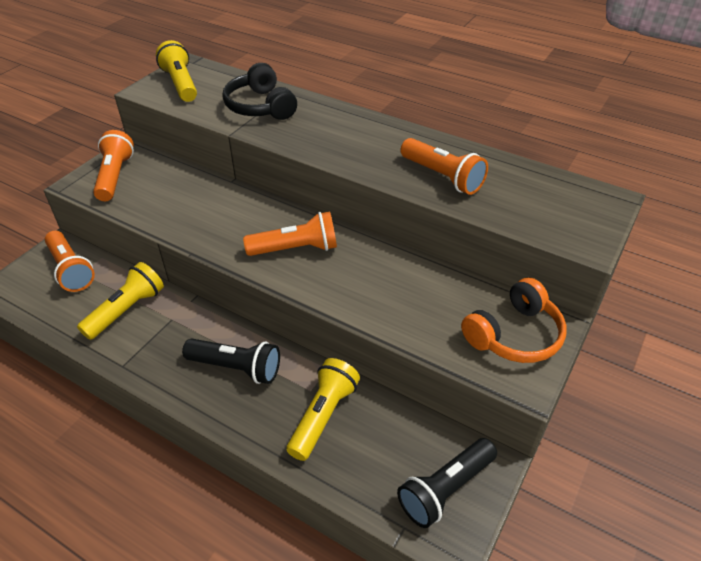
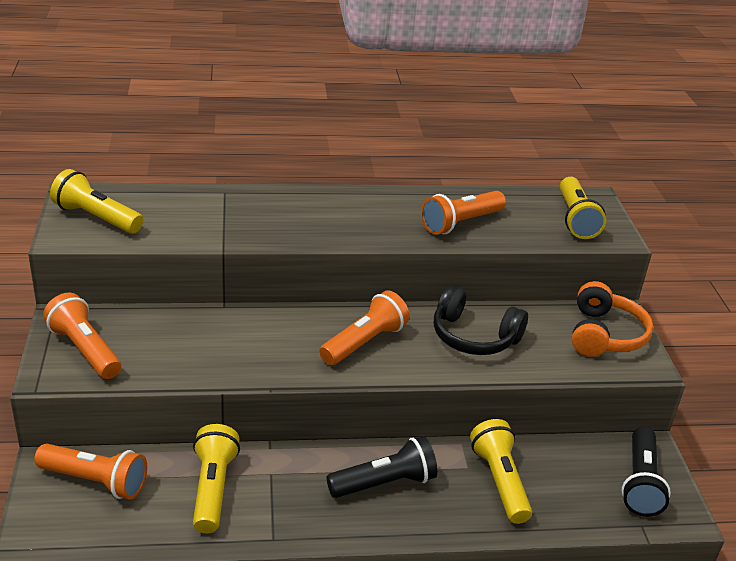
camera: 40 degrees left, 10 degrees down
black headphones [222,63,297,120] -> black headphones moved to [434,285,528,355]
orange flashlight [400,138,488,195] -> orange flashlight turned 135 degrees clockwise [421,191,506,235]
none -> yellow flashlight [560,177,606,239]

